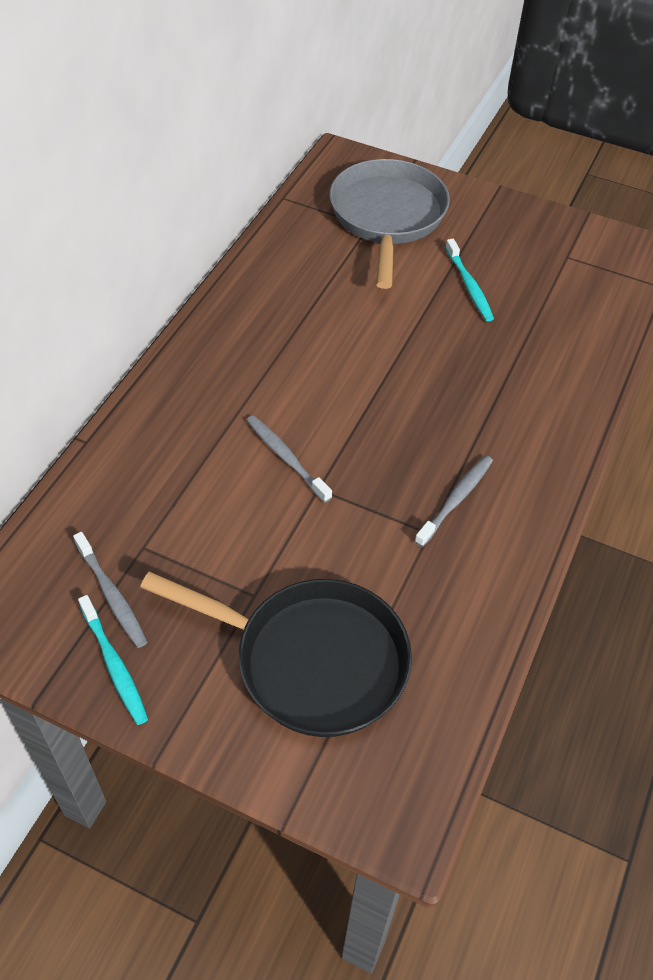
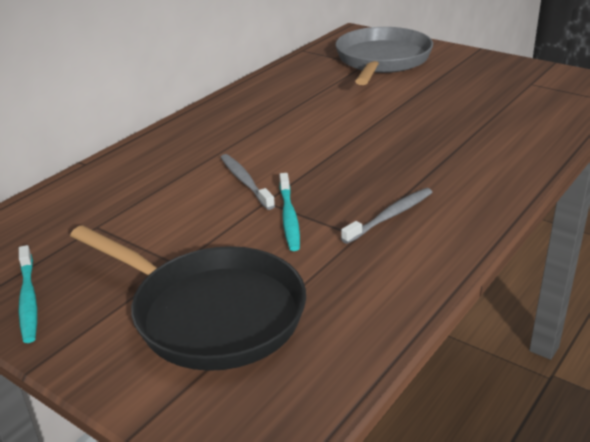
camera: 15 degrees right, 20 degrees down
grey toothbrush [73,532,147,648] -> none
turquoise toothbrush [445,239,494,322] -> turquoise toothbrush moved to [279,173,300,251]

